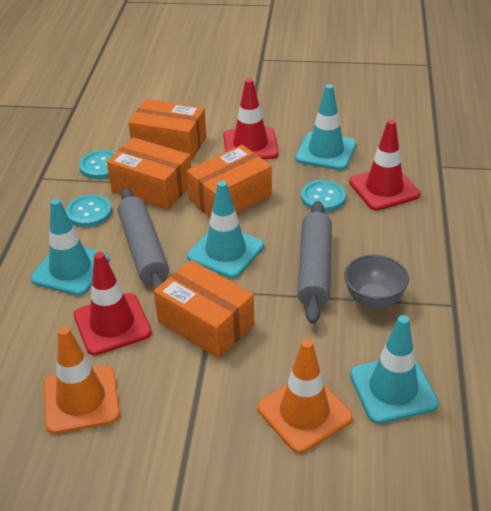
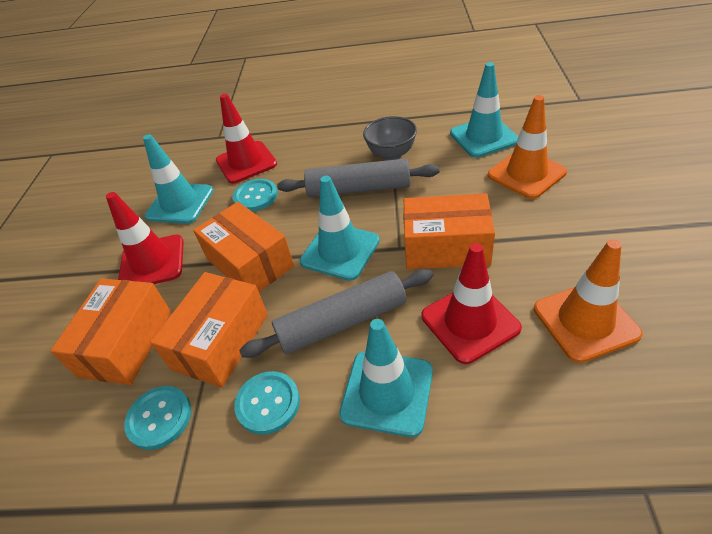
camera: 90 degrees left, 5 degrees up
orange box [154,260,255,358] -> orange box turned 60 degrees clockwise [404,193,495,269]

